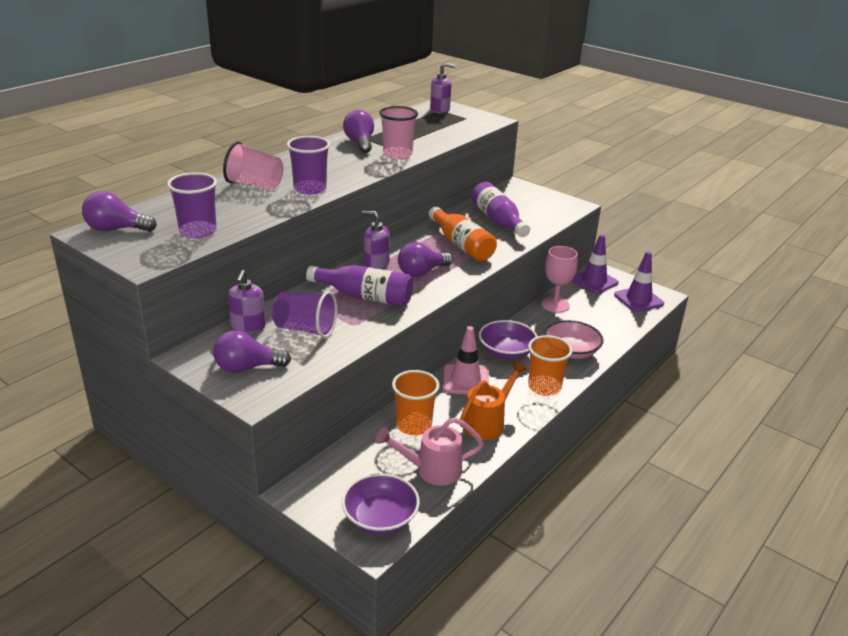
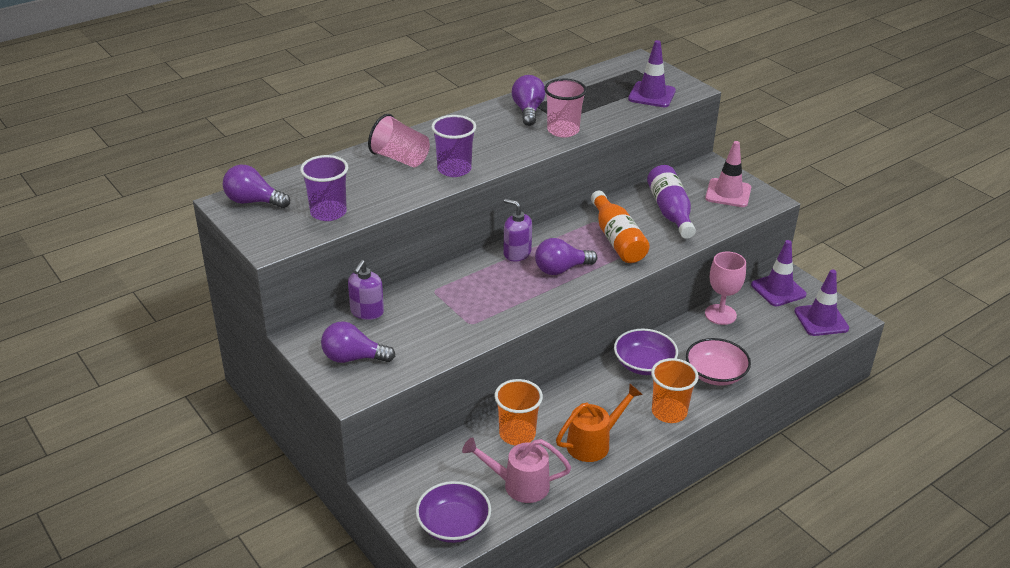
camera: 15 degrees right, 5 degrees up
purple cup [272,291,337,338] -> none
purple bottle [306,265,413,306] -> none
purple soap dispenser [430,62,455,114] -> none
pink traffic cone [443,326,489,394] -> pink traffic cone moved to [705,141,751,207]
none -> purple traffic cone [628,40,676,107]

